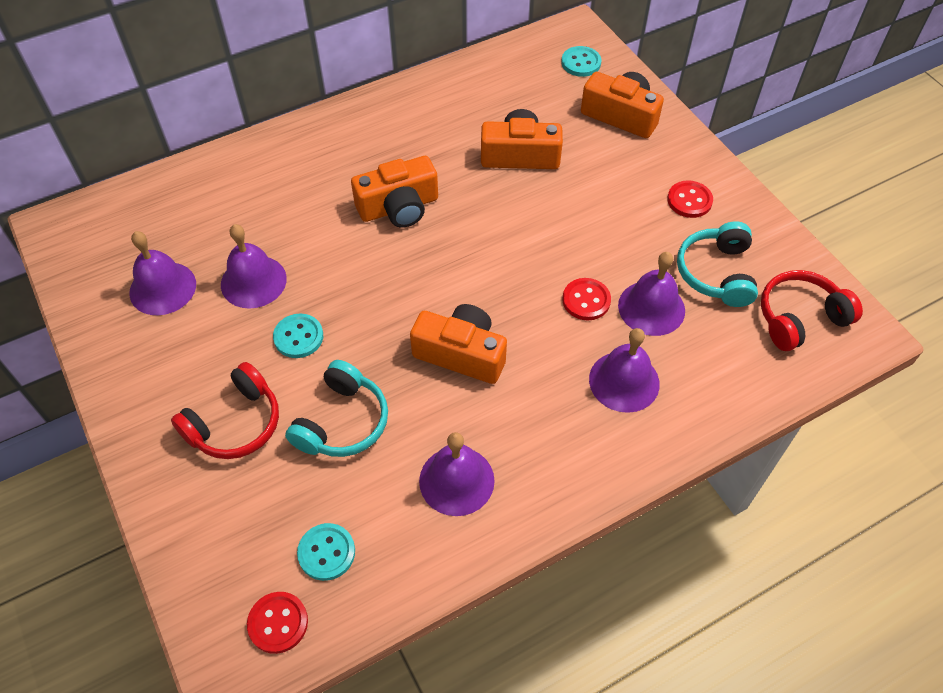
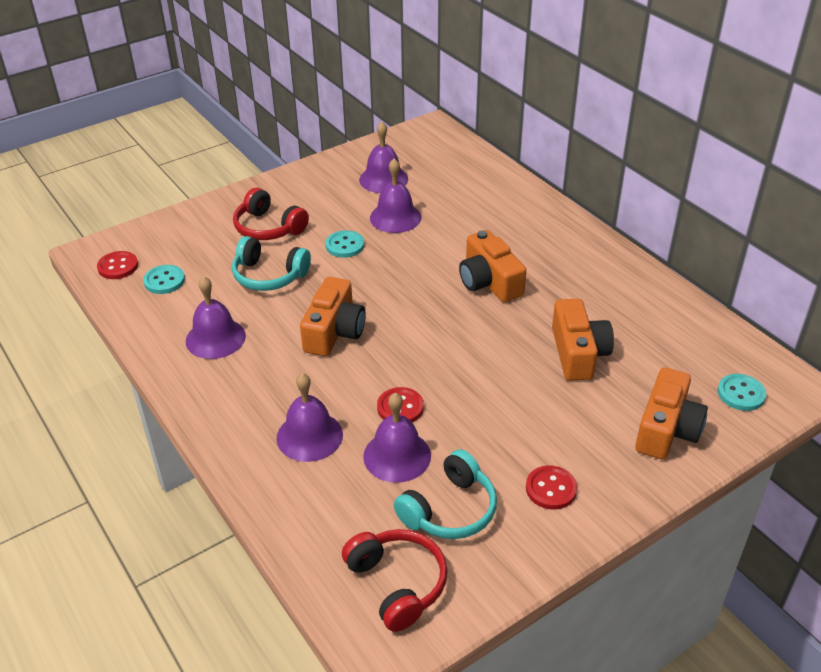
camera: 85 degrees right, 15 degrees down
turquoise headphones [677,221,758,307] -> turquoise headphones turned 135 degrees clockwise [394,449,497,539]

